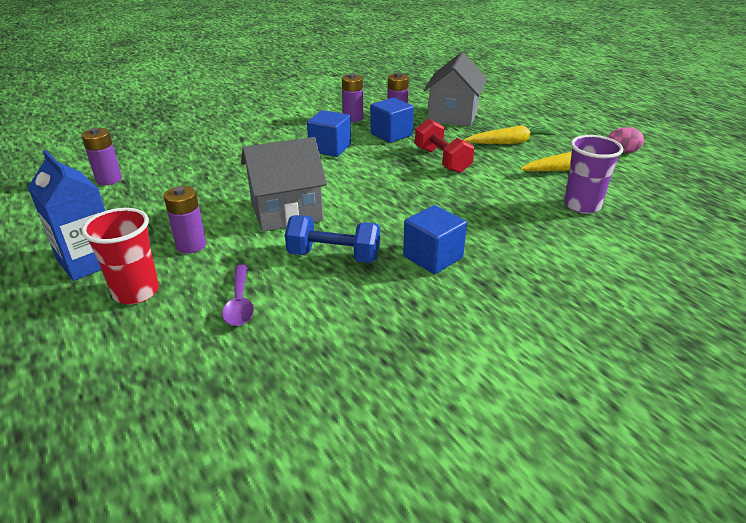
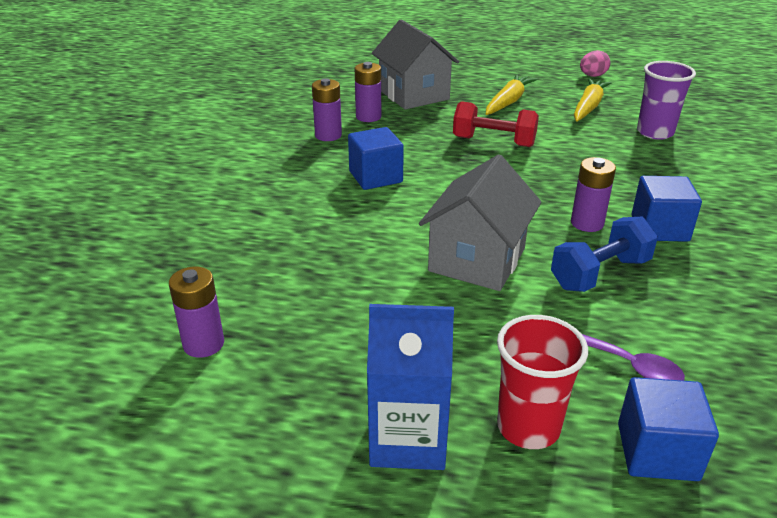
camera: 45 degrees left, 0 degrees up
purple battery [164,186,206,253] -> purple battery moved to [571,157,616,232]
blue cube [370,98,414,143] -> blue cube moved to [618,377,719,481]

